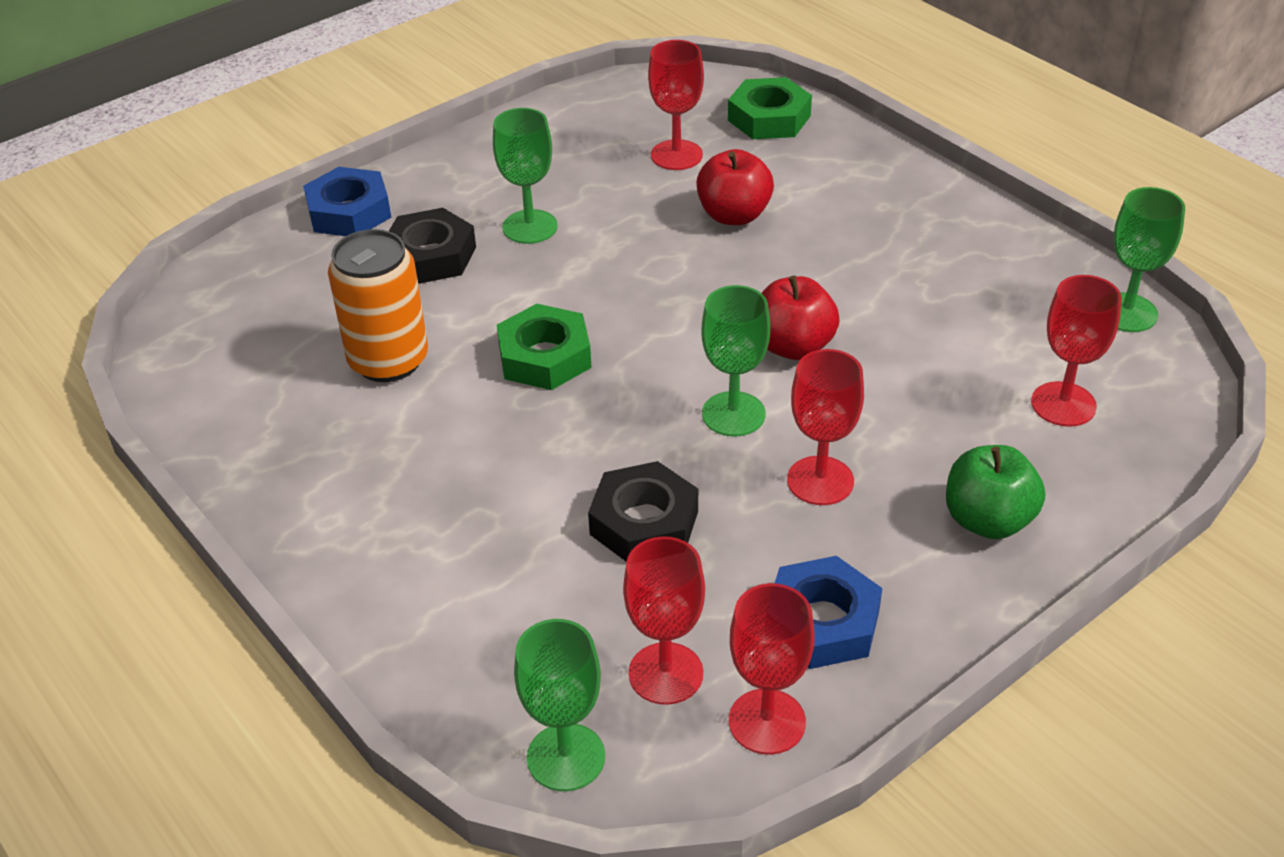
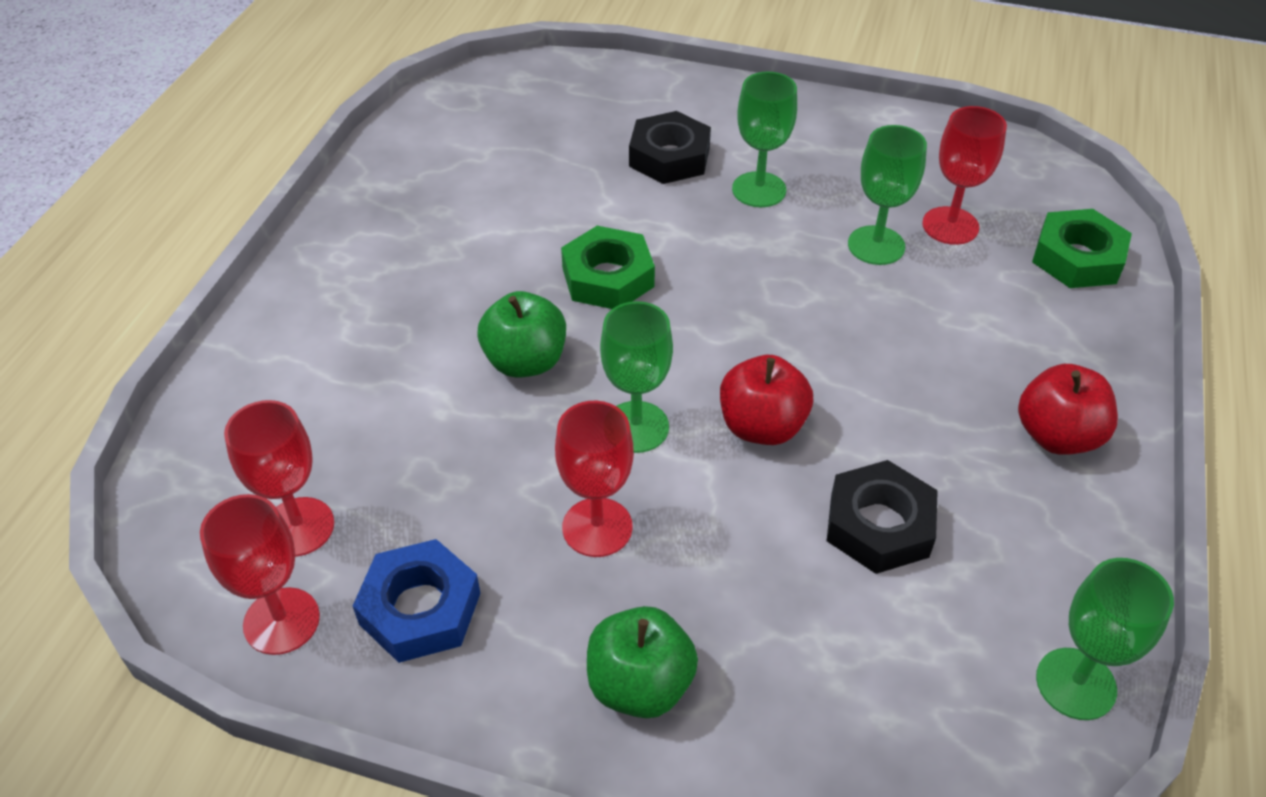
camera: 55 degrees right, 5 degrees up
blue nut [303,167,391,236] -> none
orange can [328,229,428,382] -> none
green goblet [514,619,605,791] -> green goblet moved to [848,125,927,265]
black nut [588,461,698,562] -> black nut moved to [827,460,938,574]
red apple [696,149,774,225] -> red apple moved to [1018,364,1118,455]
red goblet [1031,275,1122,427] -> none
none -> green apple [478,291,566,378]

